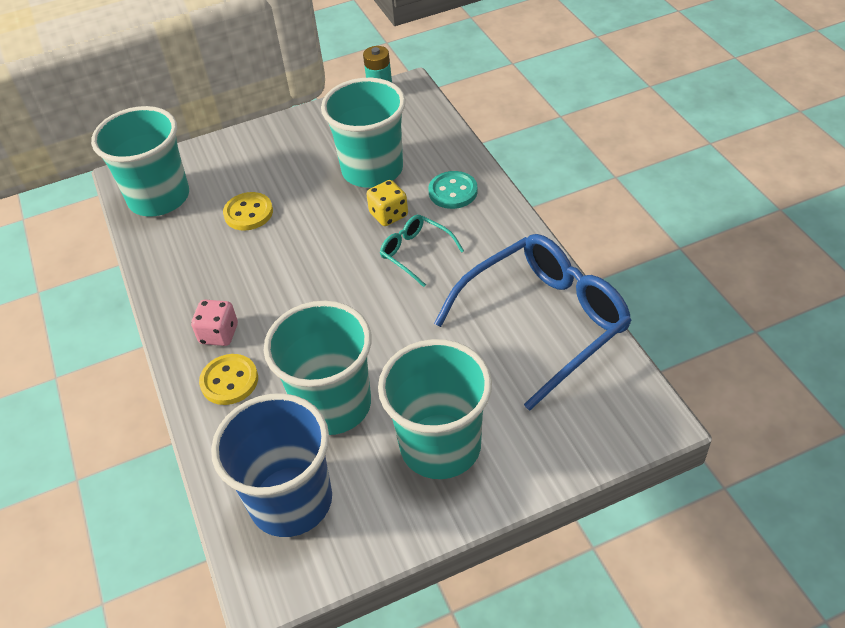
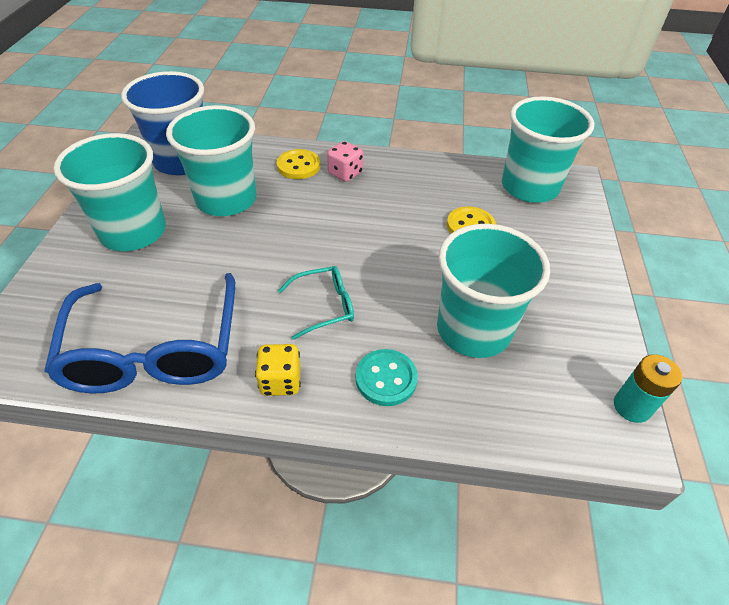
camera: 115 degrees right, 0 degrees up
yellow dice [366,180,408,226] -> yellow dice moved to [255,344,301,396]

